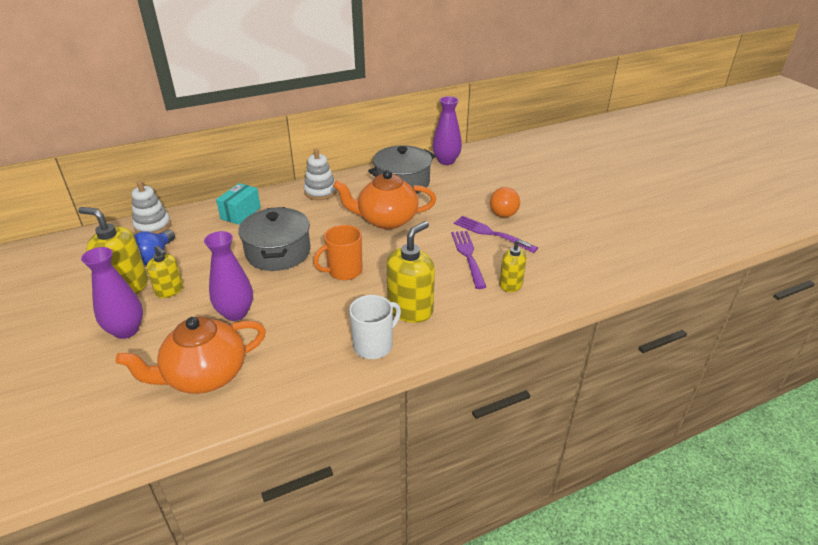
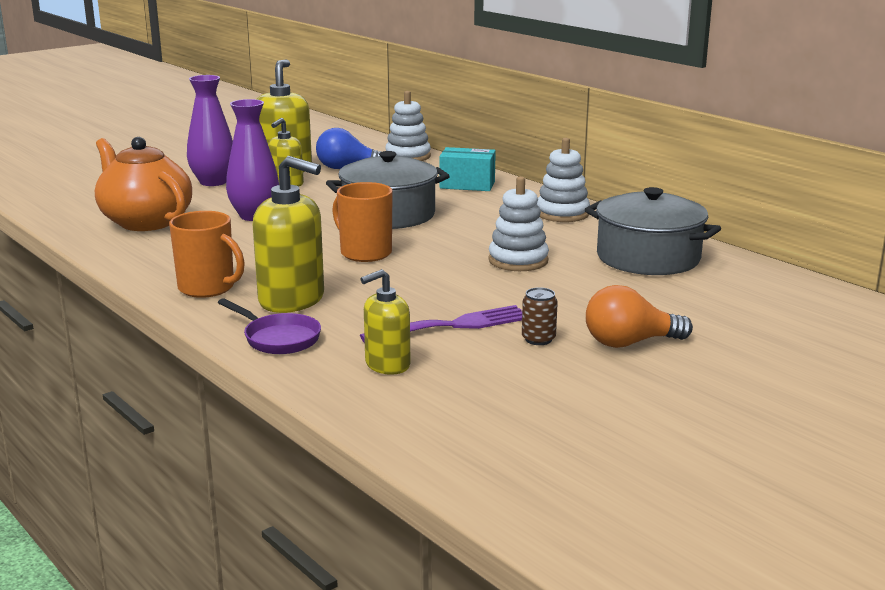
camera: 75 degrees right, 15 degrees down
orange teapot [333,170,436,229] -> white stacking toy [488,176,549,271]
white mug [349,295,401,359] -> orange mug [169,211,245,298]
purple vase [432,96,462,165] -> none
purple fork [454,216,538,253] -> brown can [522,287,558,345]
yellow soap dispenser [499,239,531,292] -> yellow soap dispenser turned 45 degrees clockwise [360,269,411,375]
none -> purple pan [218,298,321,354]

